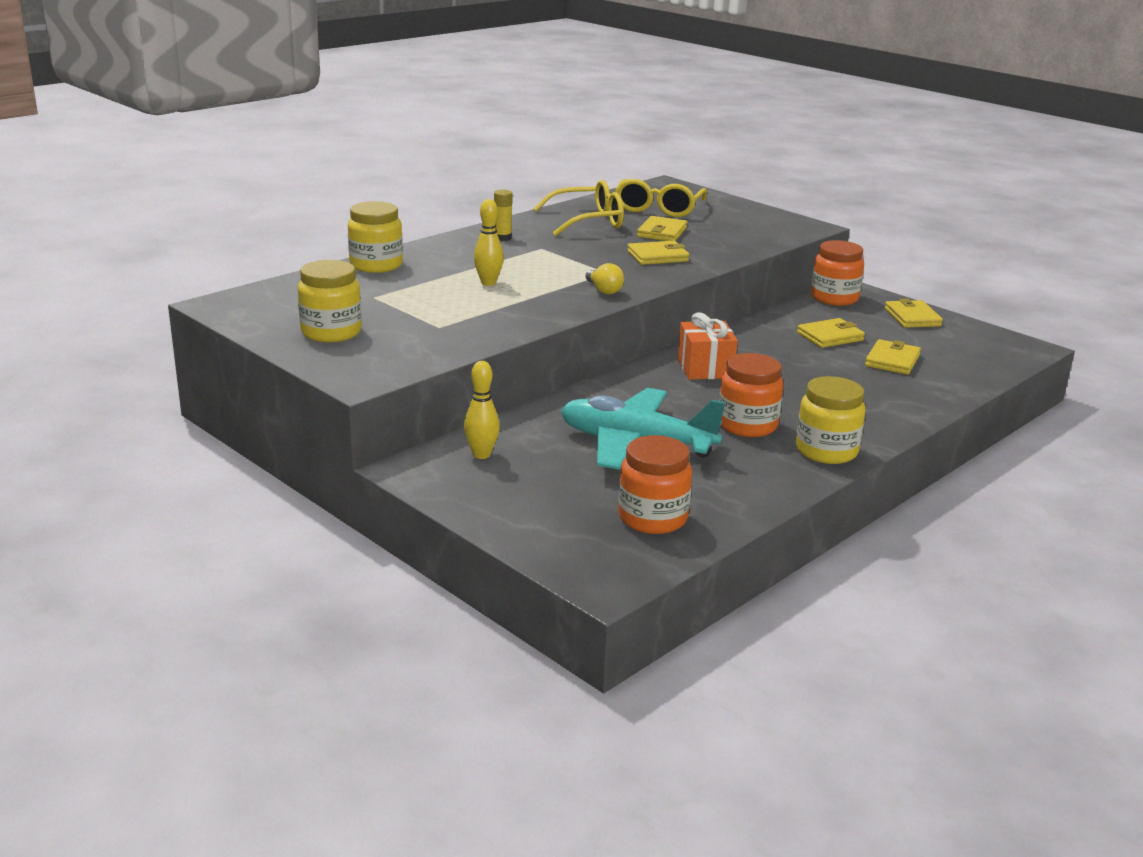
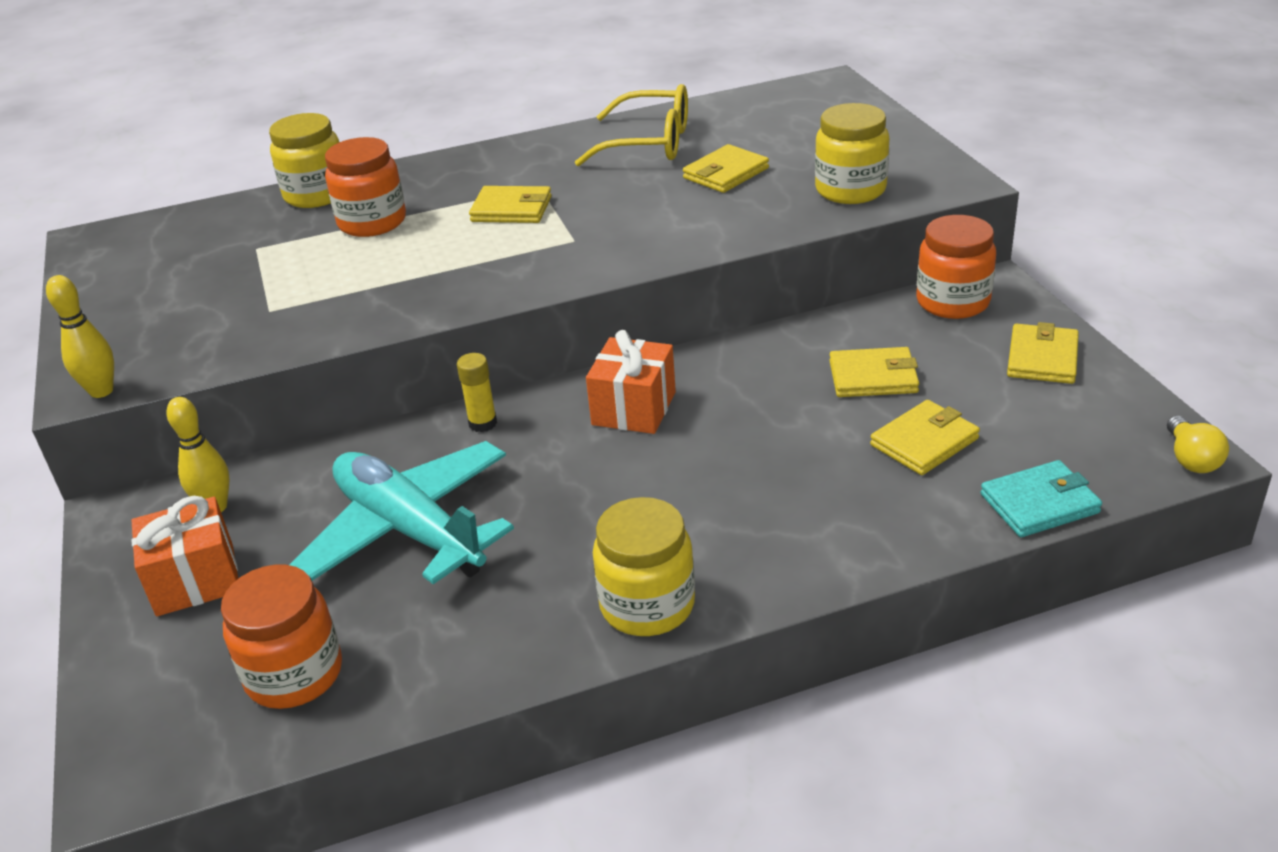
camera: 30 degrees right, 10 degrees up
yellow jar [298,260,362,342] -> yellow jar moved to [815,103,890,204]
yellow bowling pin [474,199,504,286] -> yellow bowling pin moved to [46,275,114,398]
yellow glue stick [494,190,513,241] -> yellow glue stick moved to [457,353,497,432]
yellow light bulb [585,263,624,294] -> yellow light bulb moved to [1167,416,1229,473]
yellow glasses [615,179,707,217] -> none
yellow wallet [627,241,689,265] -> yellow wallet moved to [469,186,552,223]
orange jar [719,353,783,437] -> orange jar moved to [325,137,406,237]
none -> orange gift [131,496,238,616]
none -> turquoise wallet [980,460,1102,537]

